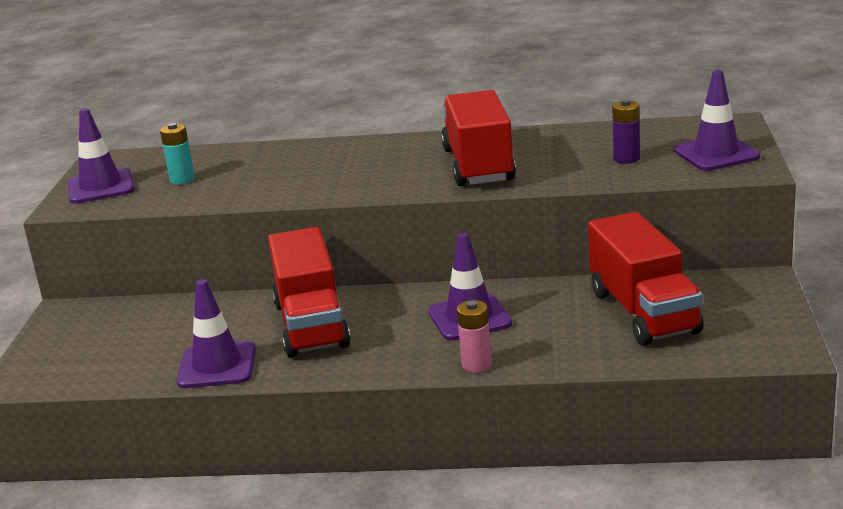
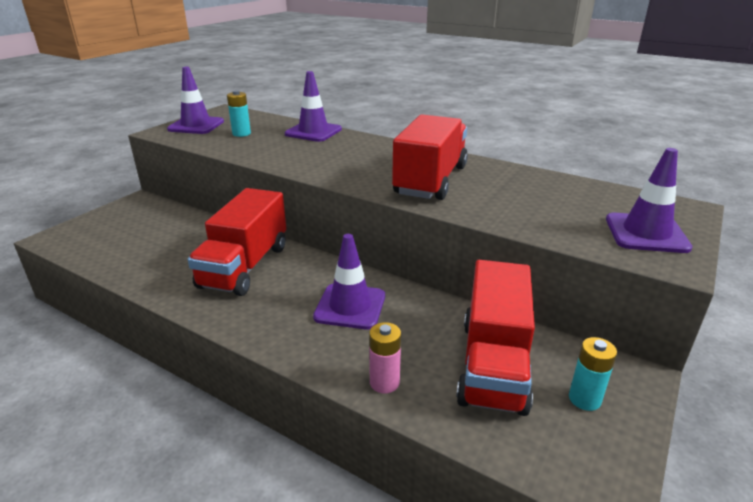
camera: 25 degrees right, 5 degrees up
purple traffic cone [177,279,256,388] -> purple traffic cone moved to [285,71,342,142]
pink battery [457,300,492,373] -> pink battery moved to [369,322,401,394]
purple battery [612,99,640,164] -> none
none -> turquoise battery [569,337,617,411]

